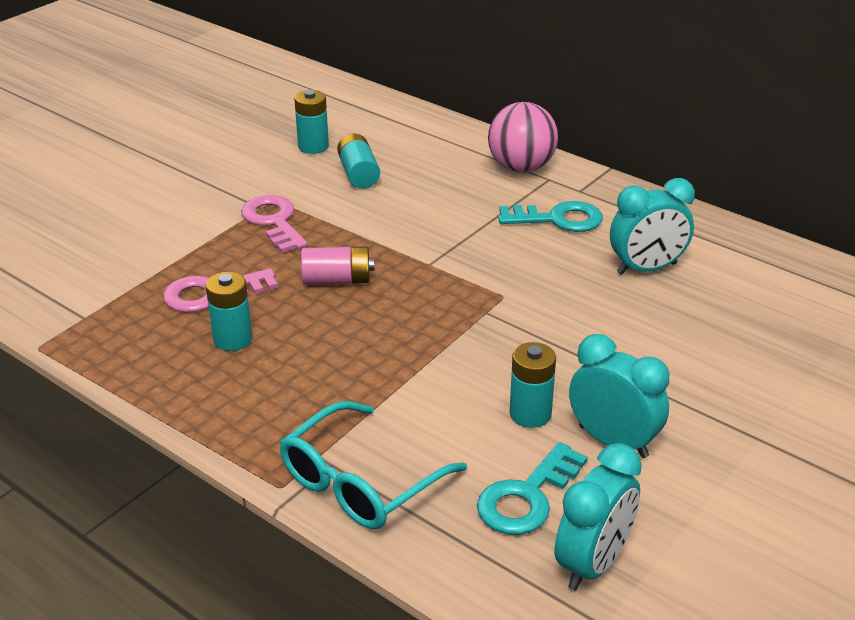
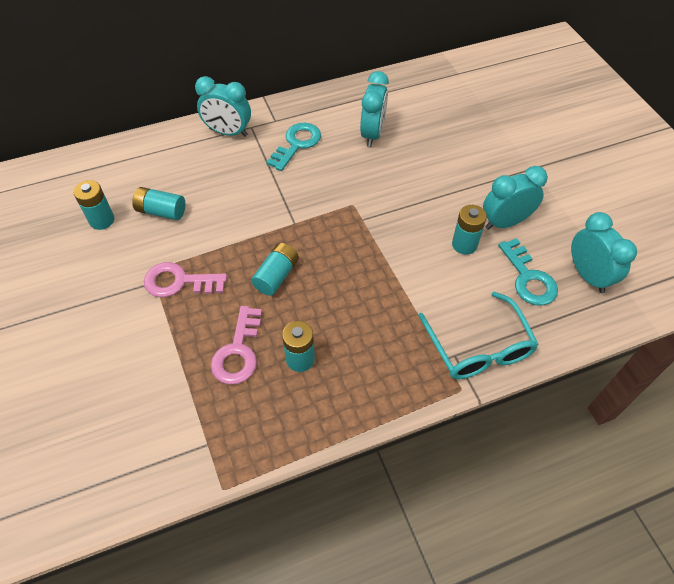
camera: 60 degrees left, 20 degrees up
pink battery [301,246,374,285] -> turquoise battery [251,243,299,296]
pink ball [488,102,558,173] -> turquoise clock [195,76,251,137]

